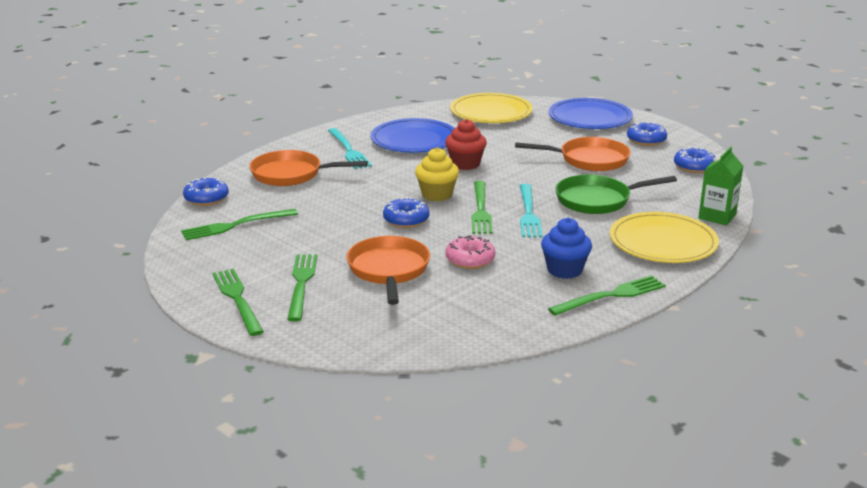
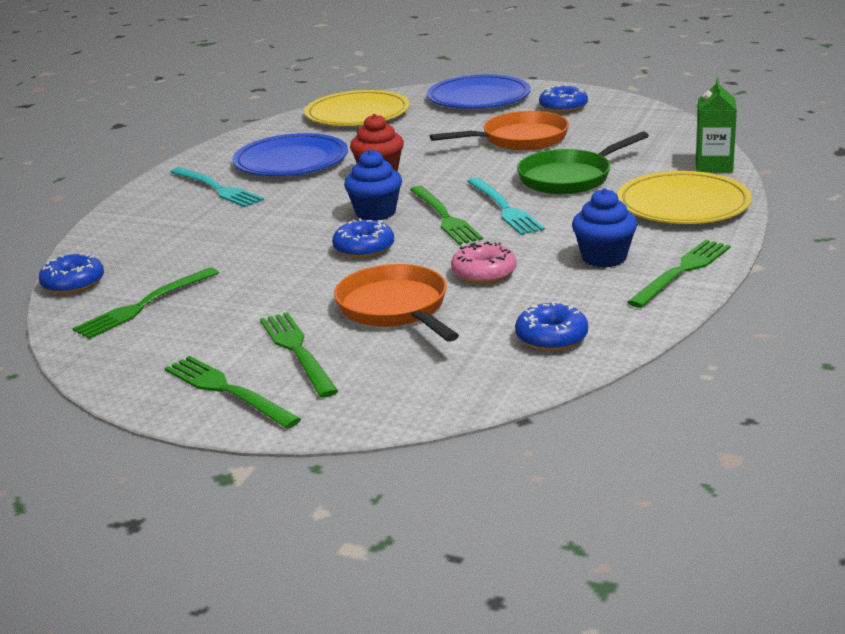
camera: 20 degrees left, 0 degrees up
orange pan [249,150,368,186] -> none
yellow cupcake [415,147,459,201] -> blue cupcake [344,150,402,221]
blue donut [674,147,715,173] -> blue donut moved to [515,301,588,351]

